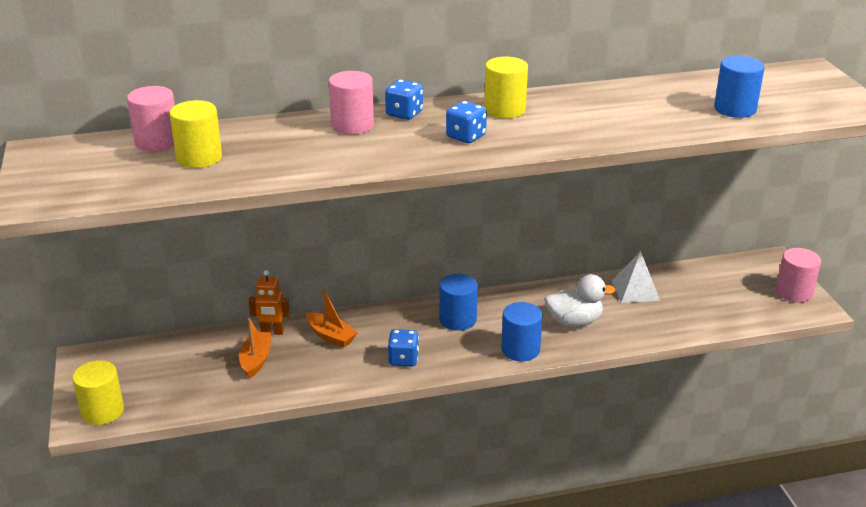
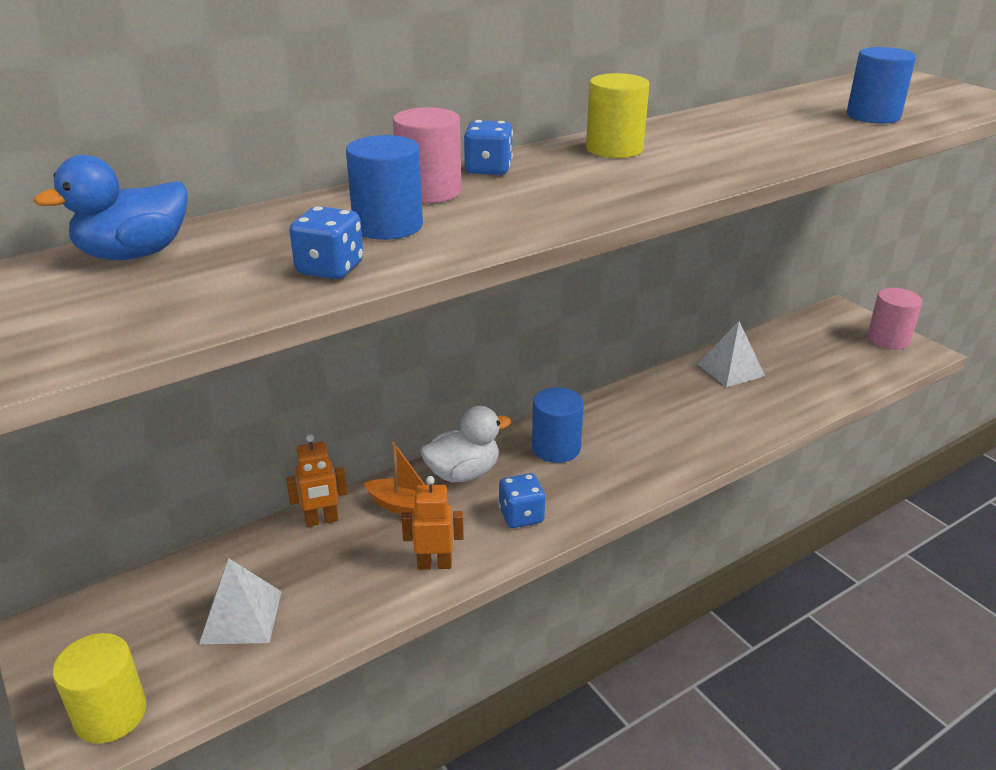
camera: 20 degrees left, 0 degrees up
pink cylinder [127,86,175,152] -> blue duck [33,155,188,260]
yellow cylinder [170,100,222,168] -> none
orange boat [239,318,271,379] -> none
blue dice [446,101,487,143] -> blue dice moved to [289,206,363,279]
blue cylinder [501,302,543,361] -> blue cylinder moved to [346,135,423,240]
white duck [545,274,616,327] -> white duck moved to [420,406,511,482]
none -> white pyramid [199,558,282,644]
none -> orange robot [401,476,464,570]

